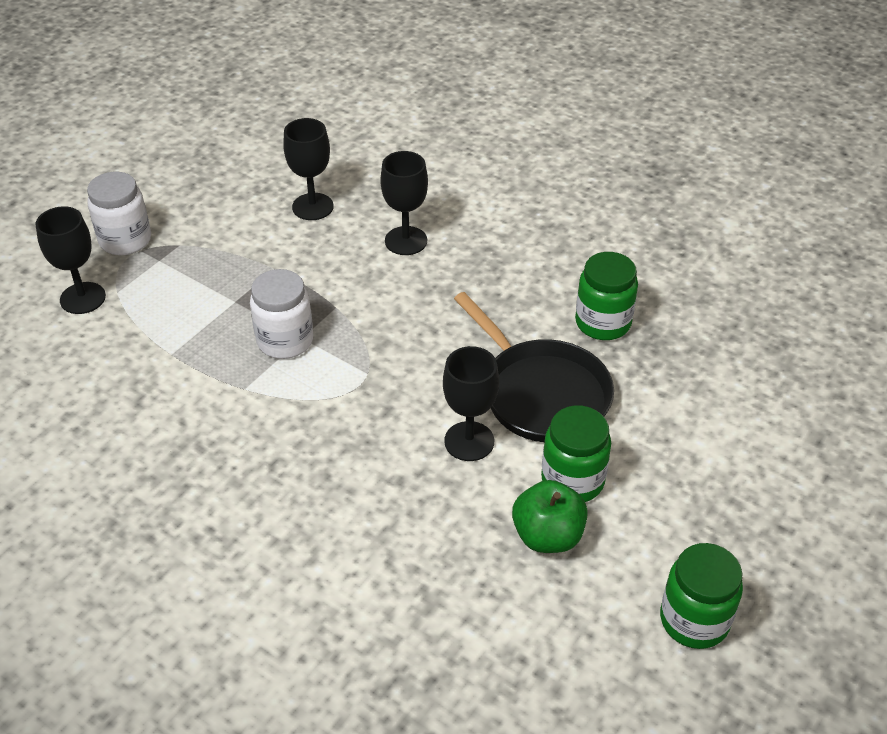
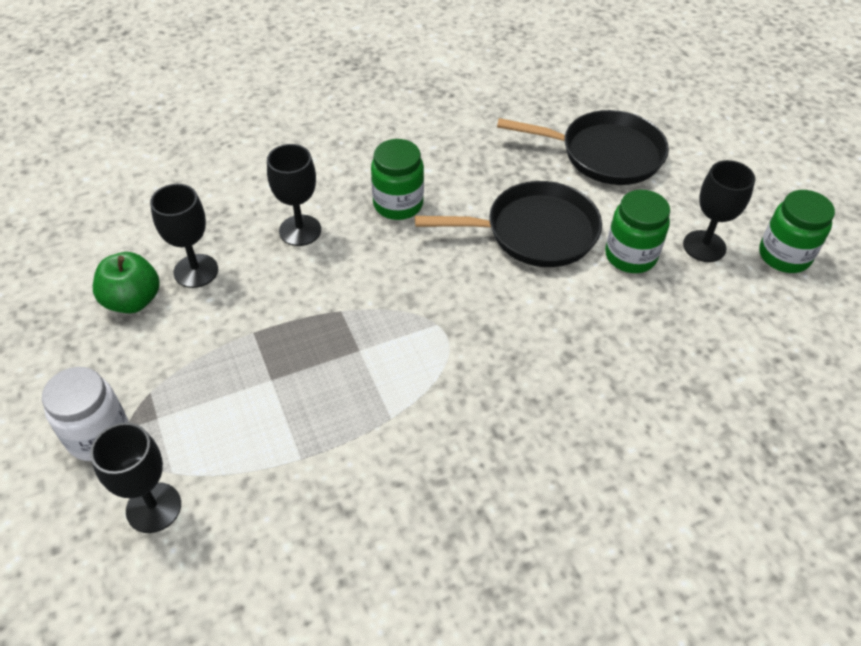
camera: 60 degrees left, 5 degrees up
white jar [250,269,313,359] -> none
black goblet [443,346,499,461] -> black goblet moved to [683,160,755,262]
green apple [512,480,588,553] -> green apple moved to [93,252,160,313]
green jar [575,252,638,340] -> green jar moved to [371,139,424,220]
none -> black pan [497,110,669,185]

